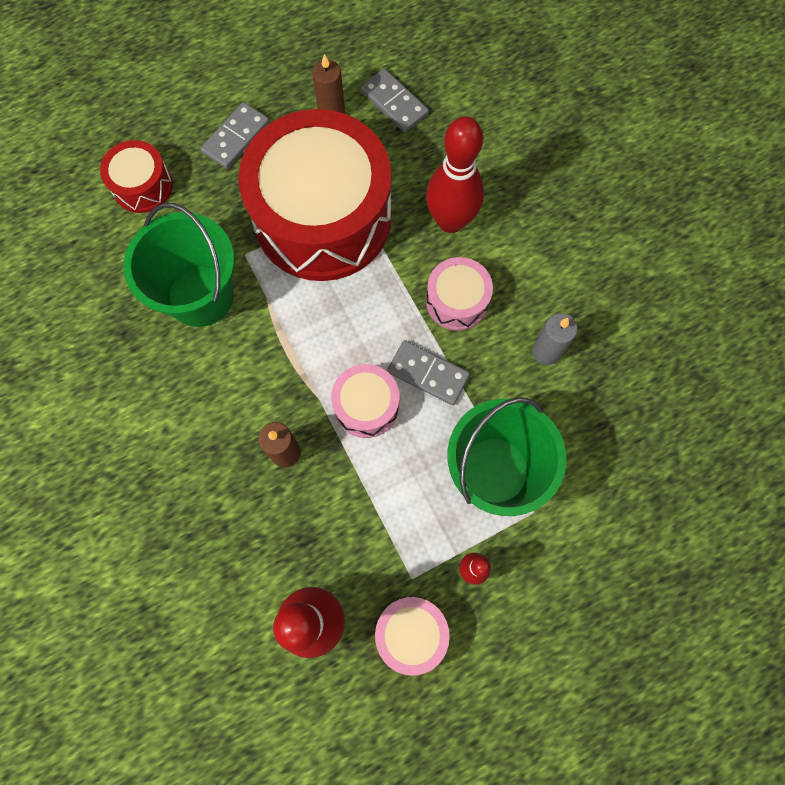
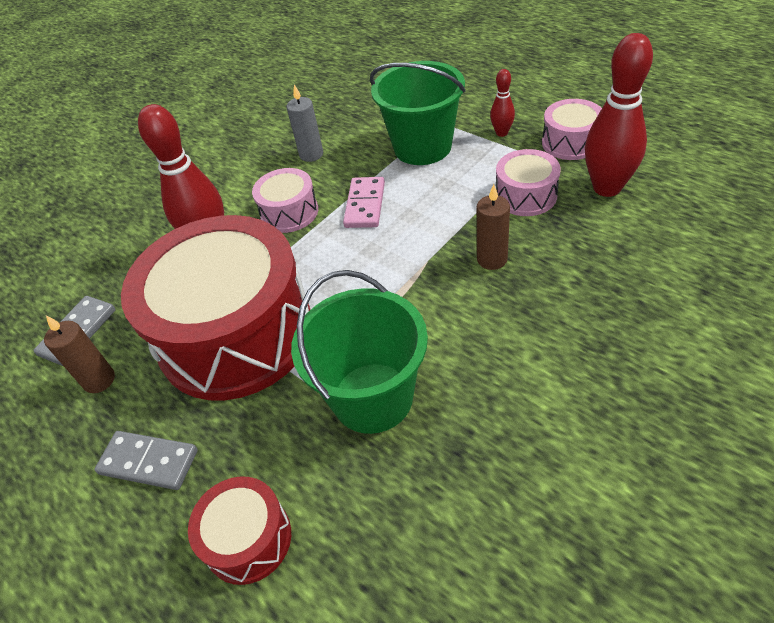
camera: 105 degrees left, 25 degrees down
pink drum [331,364,399,438] -> pink drum moved to [496,149,561,216]
grey domino [387,340,470,405] -> pink domino [343,177,385,228]

